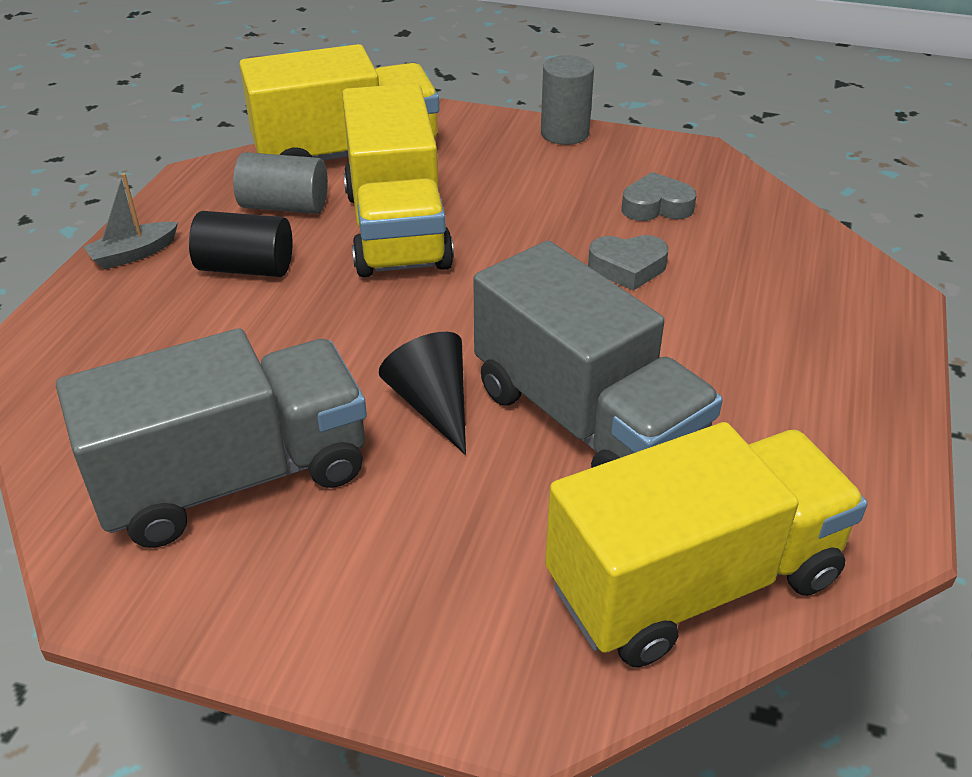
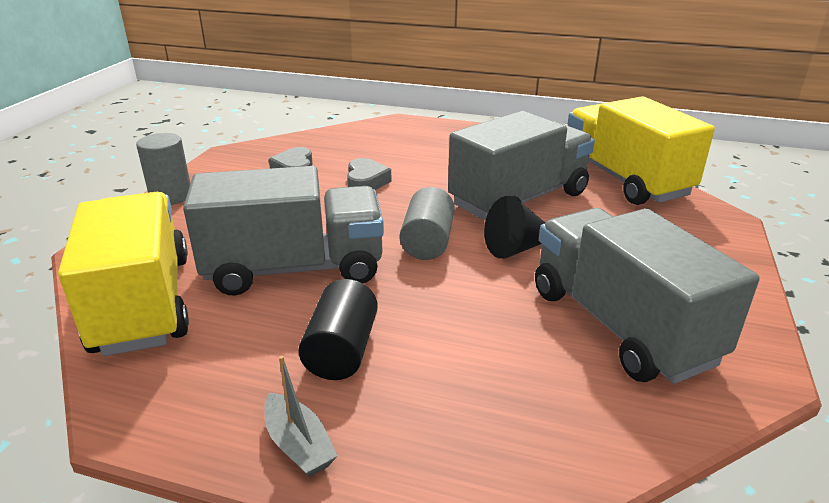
camera: 90 degrees left, 10 degrees down
grey cylinder [233,152,328,214] -> grey cylinder moved to [400,187,455,260]
yellow truck [342,83,454,277] -> grey truck [183,166,384,296]

